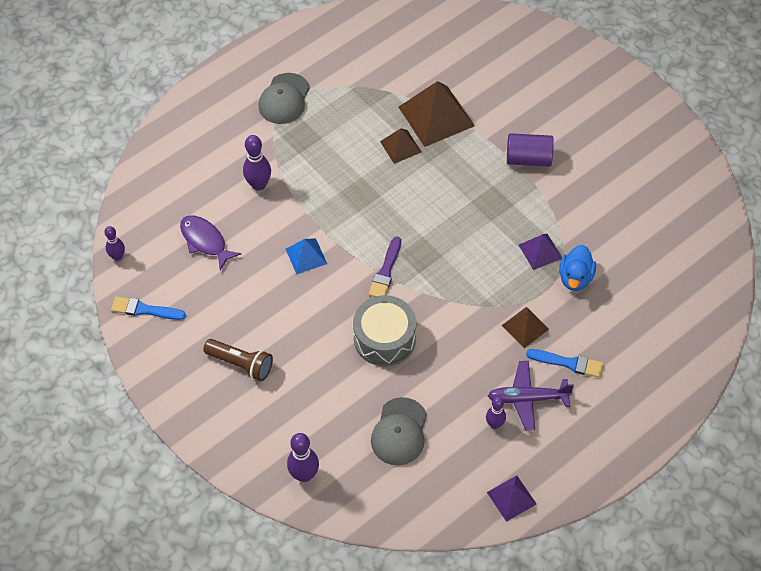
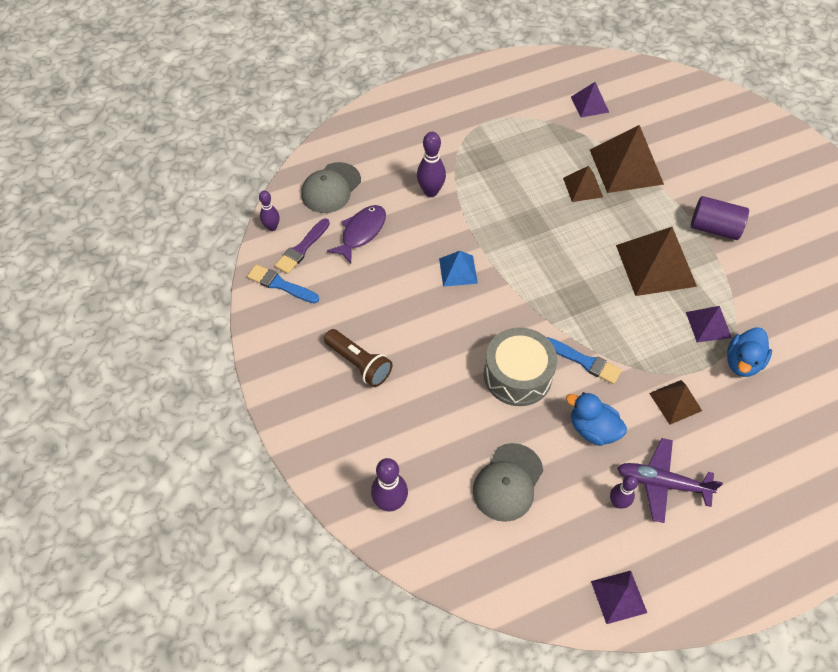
camera: 15 degrees right, 0 degrees up
purple fish [180,216,241,270] -> purple fish turned 60 degrees clockwise [327,205,386,264]
grey cap [259,73,310,124] -> grey cap moved to [301,162,361,213]
purple brush [369,237,401,297] -> purple brush moved to [275,218,330,274]
blue brush [526,349,604,378] -> blue brush moved to [546,337,622,384]
none -> blue duck [566,392,627,446]
none -> purple pyramid [571,82,609,118]
none -> brown pyramid [616,227,697,296]

